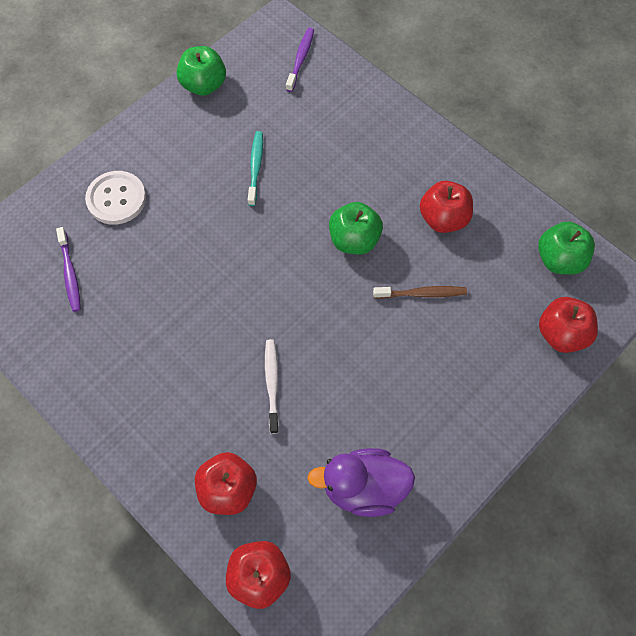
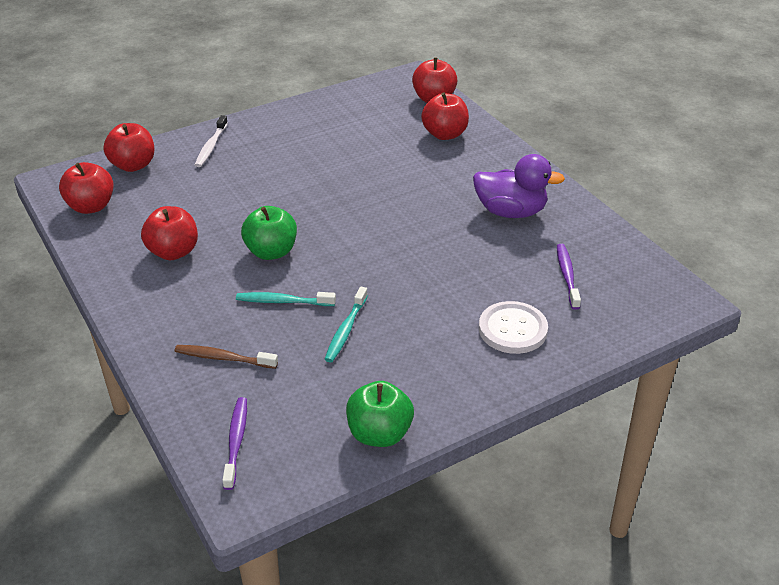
camera: 165 degrees left, 25 degrees down
white toothbrush [265,339,279,434] -> white toothbrush moved to [195,115,228,167]
purple toothbrush [286,28,314,92] -> purple toothbrush turned 150 degrees clockwise [222,397,247,490]
purple duck [307,448,415,517] -> purple duck moved to [473,154,565,218]
brown toothbrush [373,286,467,299] -> brown toothbrush moved to [175,345,278,369]
green apple [538,222,595,275] -> red apple [59,162,114,214]
none -> turquoise toothbrush [236,292,336,306]

